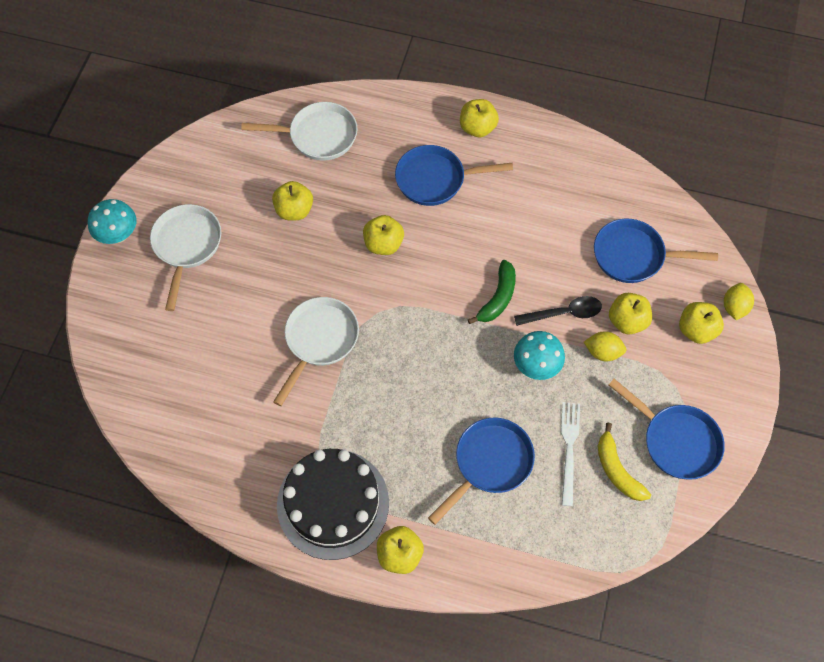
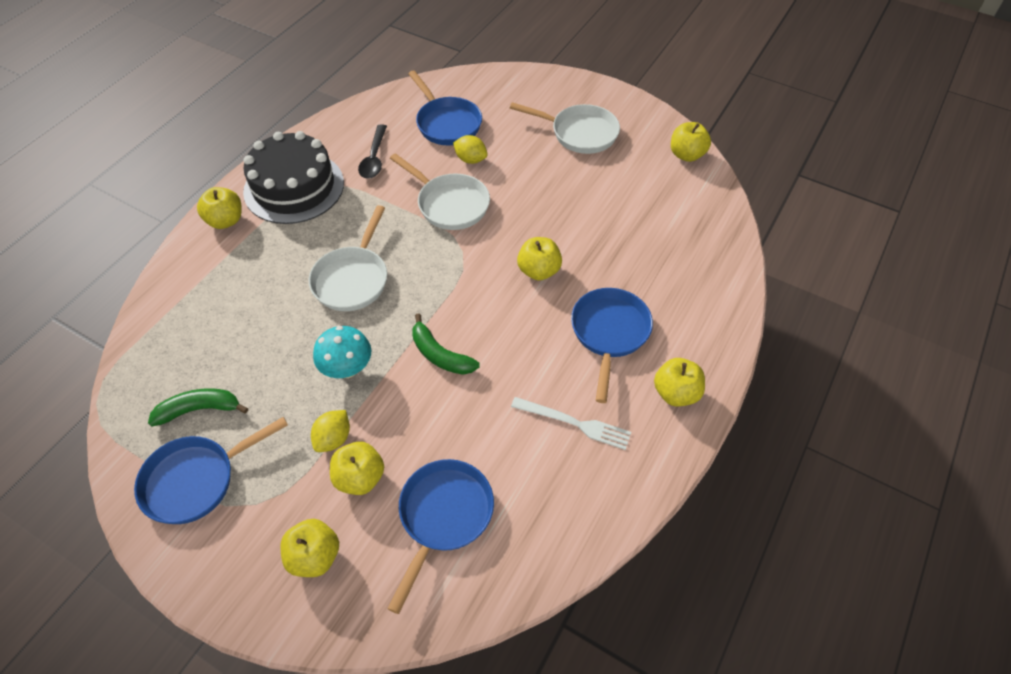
camera: 105 degrees right, 10 degrees down
turquoise mushroom [88,199,136,244] -> none
white pan [241,102,358,161] -> white pan moved to [309,205,387,311]
yellow apple [272,181,313,220] -> yellow apple moved to [671,122,711,162]
blue pan [428,418,535,525] -> blue pan moved to [408,70,482,146]
black spoon [514,296,602,326] -> black spoon moved to [358,124,387,179]
white fork [561,402,580,506] -> white fork moved to [511,397,631,450]
yellow banana [598,423,651,501] -> green banana [148,388,248,426]
yellow lemon [724,283,754,320] -> yellow lemon moved to [453,135,488,164]

